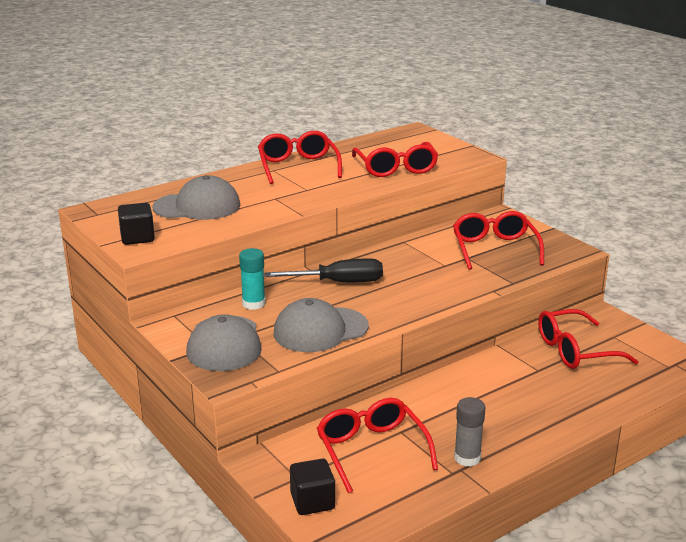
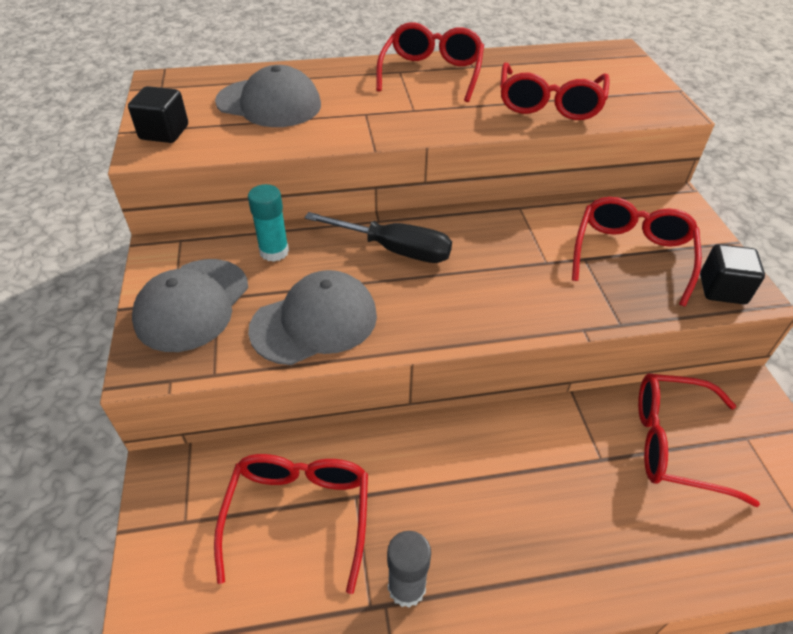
camera: 25 degrees right, 20 degrees up
grey cap [274,298,369,352] -> grey cap turned 150 degrees clockwise [248,270,377,365]
black cube [290,459,335,515] -> black cube moved to [700,244,765,304]

